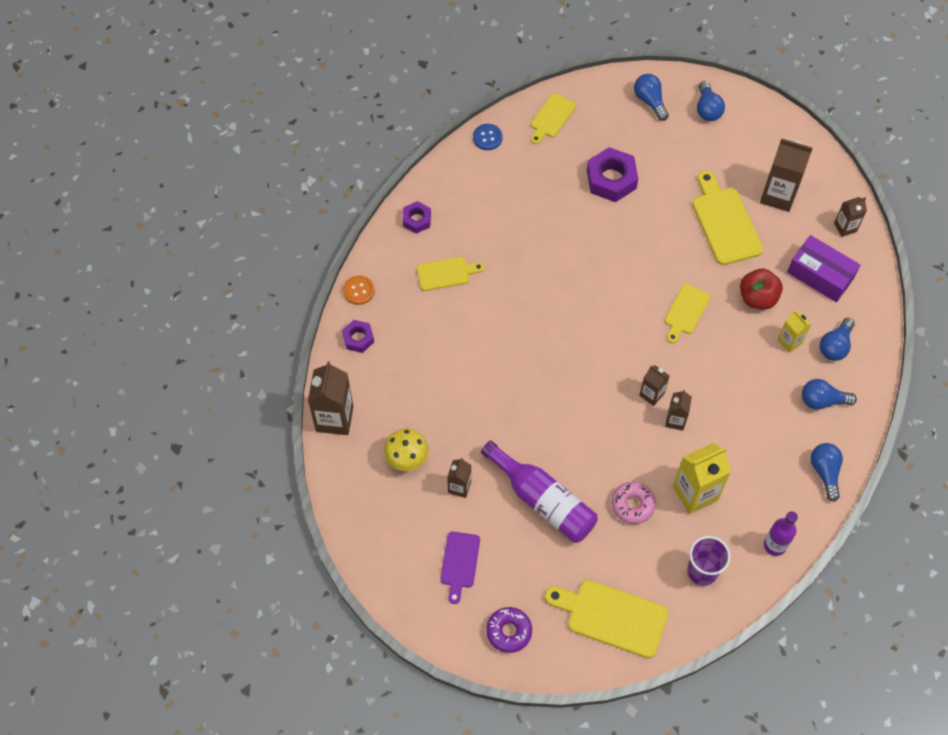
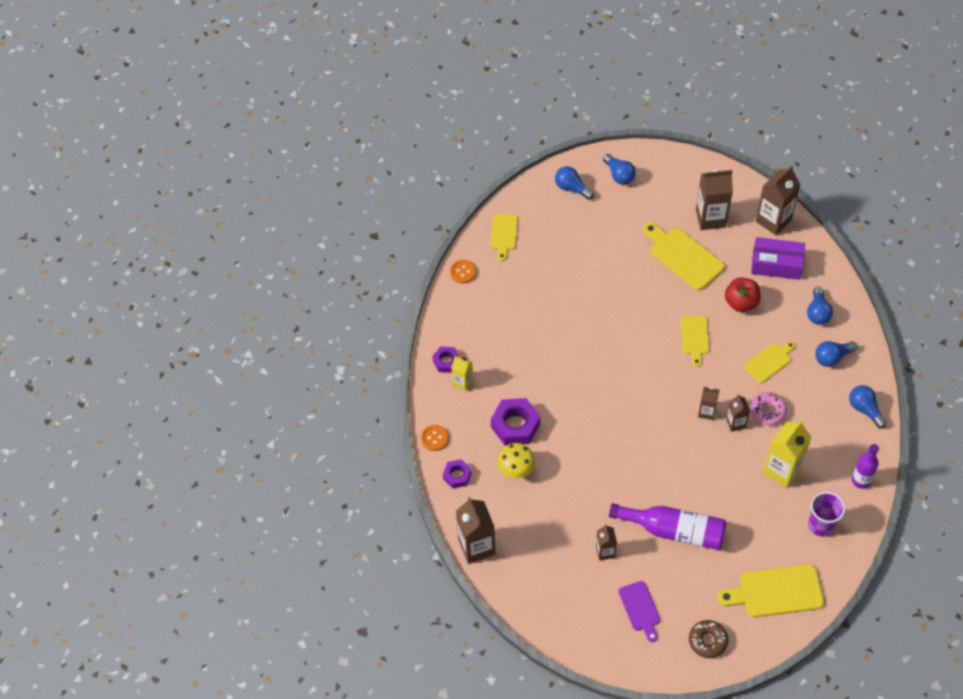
camera: 25 degrees left, 5 degrees down
yellow mushroom [384,429,428,471] -> yellow mushroom moved to [498,443,535,478]
yellow cutting board [417,257,484,291] -> yellow cutting board moved to [744,341,795,383]
blue button [473,124,503,150] -> orange button [450,260,476,283]
purple donut [486,607,532,653] -> brown donut [689,620,729,658]
purple nut [587,147,638,202] -> purple nut moved to [491,398,540,445]
pink donut [611,482,656,524] -> pink donut moved to [750,392,787,425]
yellow carton [778,311,811,353] -> yellow carton moved to [451,356,473,391]
brown carton [834,197,867,237] -> brown carton [756,166,801,235], size x1.79

